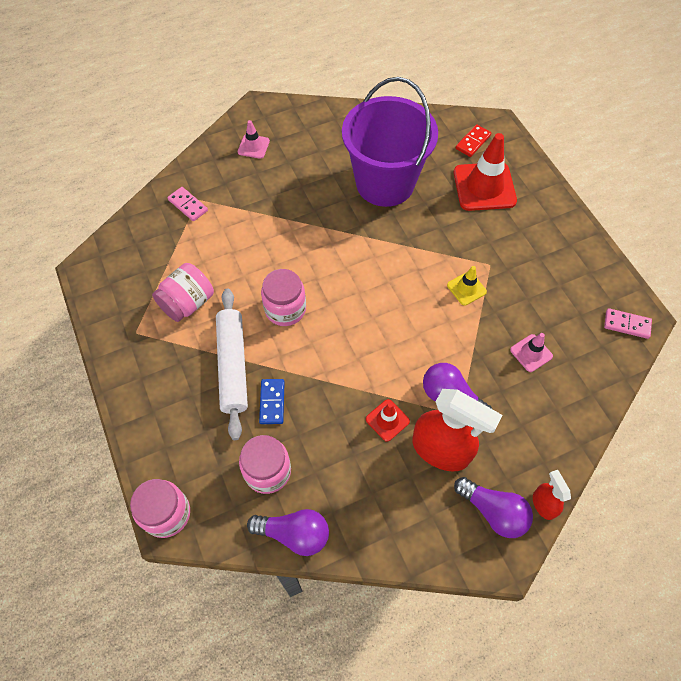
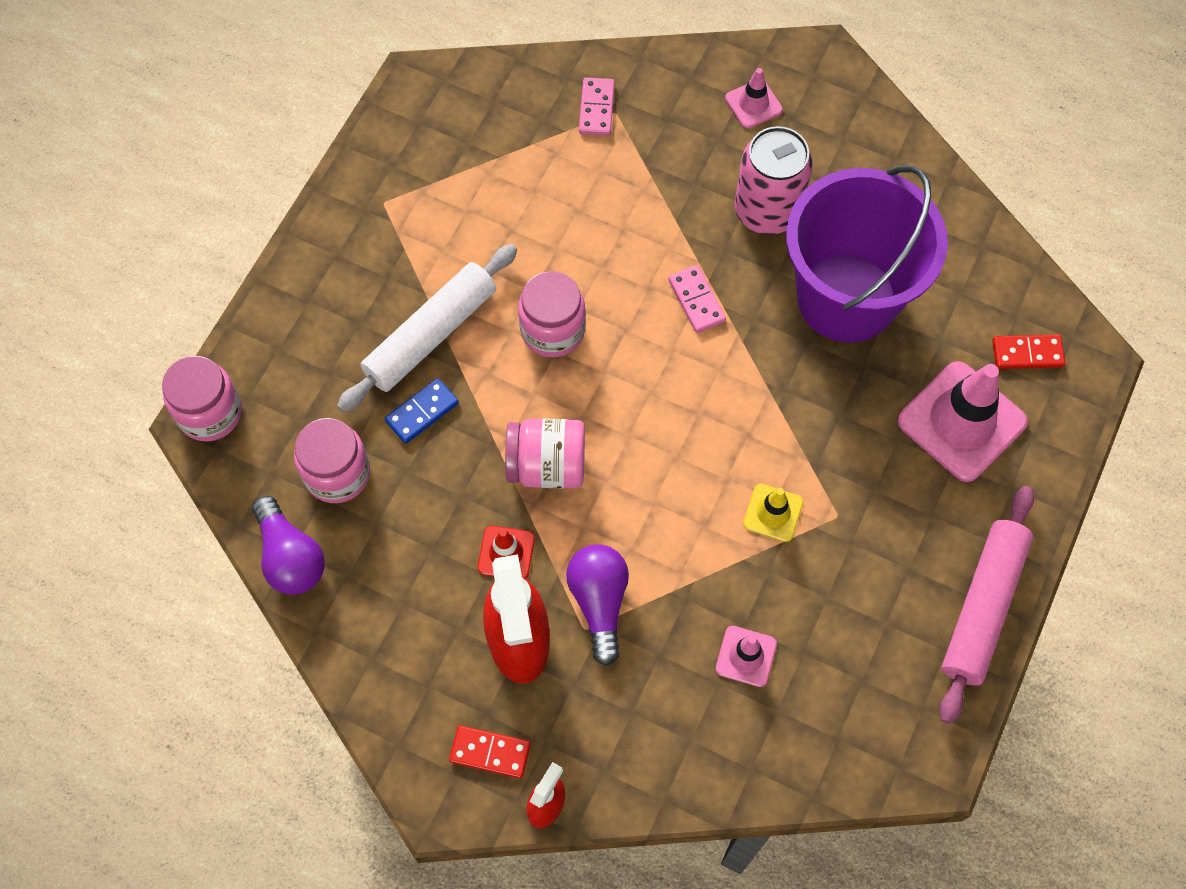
camera: 50 degrees right, 5 degrees up
pink jar [152,263,214,322] -> pink jar moved to [505,419,585,488]
red traffic cone [454,133,517,211] -> pink traffic cone [898,361,1028,482]
purple light bulb [454,477,533,538] -> red domino [449,725,531,779]
pink domino [604,308,652,339] -> pink domino moved to [668,265,726,333]
none -> pink can [735,126,813,235]
none -> pink rolling pin [940,486,1034,724]

